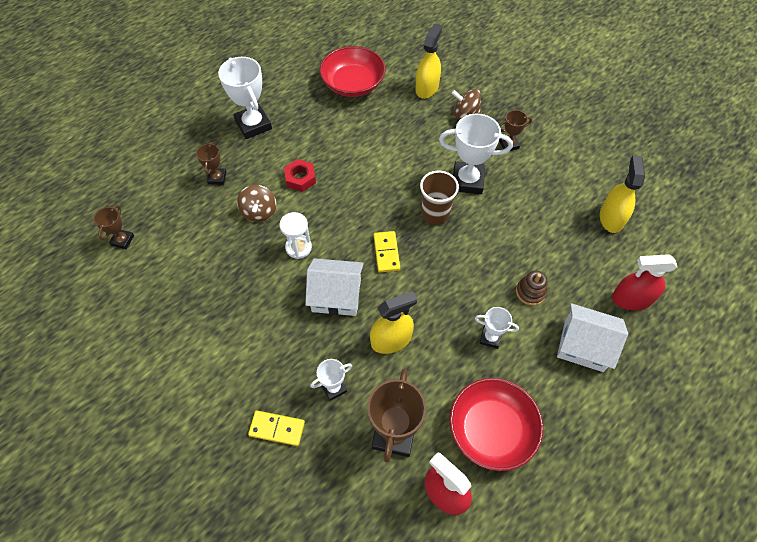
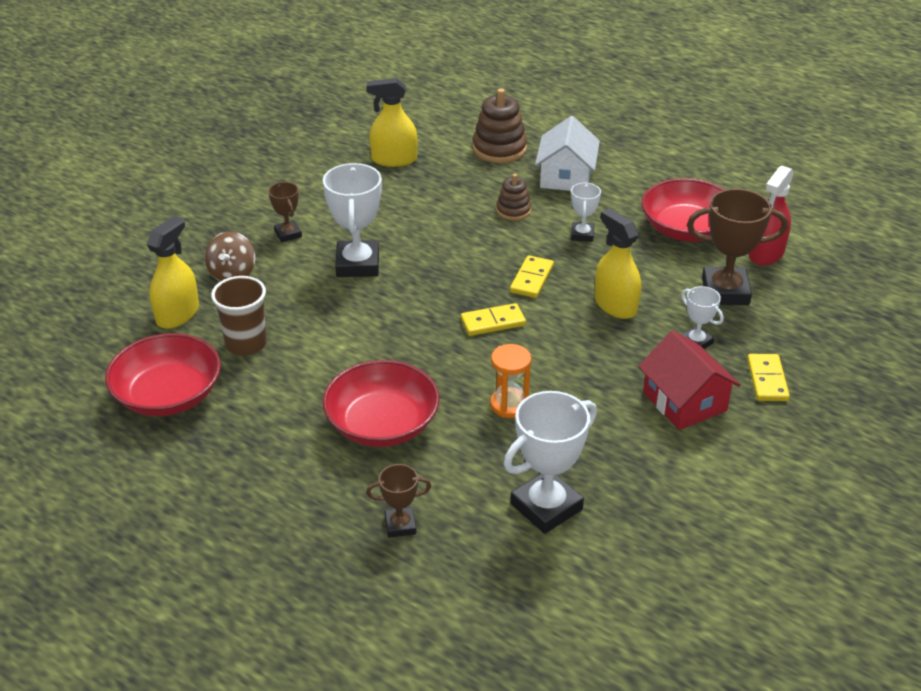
camera: 100 degrees left, 20 degrees down
brown trophy [94,205,134,249] -> none
white trophy [218,57,272,139] -> white trophy moved to [504,391,597,534]
brown spinning top [237,185,276,222] -> none
white hourglass [280,212,312,259] -> orange hourglass [490,344,531,418]
red nut [284,159,316,192] -> red bowl [323,360,440,447]
white house [305,258,364,316] -> none
yellow spray bottle [416,23,442,99] -> yellow spray bottle turned 105 degrees clockwise [147,216,199,329]
brown cup [420,171,459,225] -> brown cup moved to [211,276,267,355]
red spray bottle [612,254,678,311] -> brown stacking toy [472,88,527,163]
none -> yellow domino [510,255,554,298]
none -> red house [638,330,741,430]

